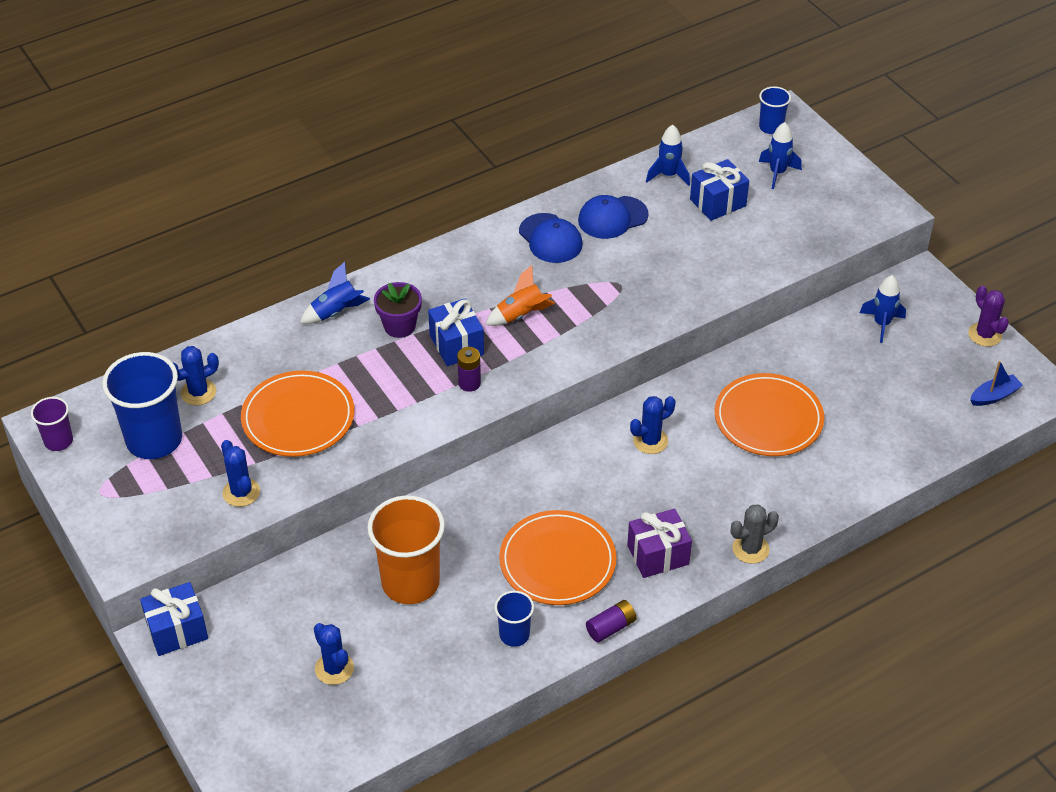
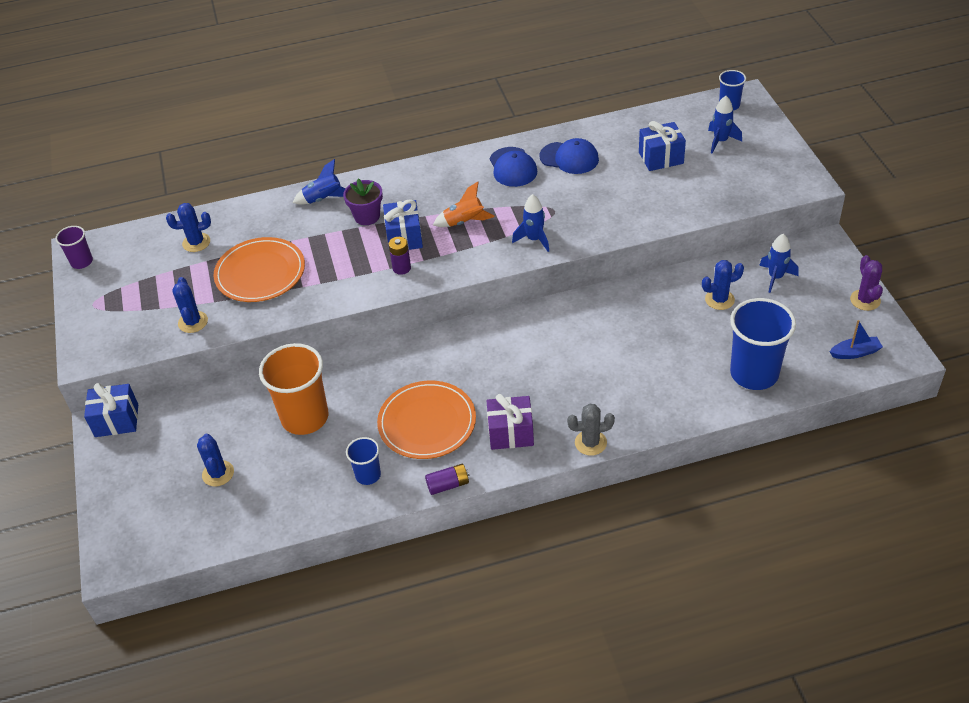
camera: 20 degrees right, 0 degrees up
blue cup [102,352,182,459] -> blue cup moved to [730,298,796,390]
blue cap [578,195,649,239] -> blue cap turned 150 degrees counterclockwise [539,138,599,174]
blue cactus [630,396,675,454] -> blue cactus moved to [702,260,744,310]
blue rocket [646,125,690,186] -> blue rocket moved to [512,194,549,252]
orange plate [715,373,824,456] -> none

